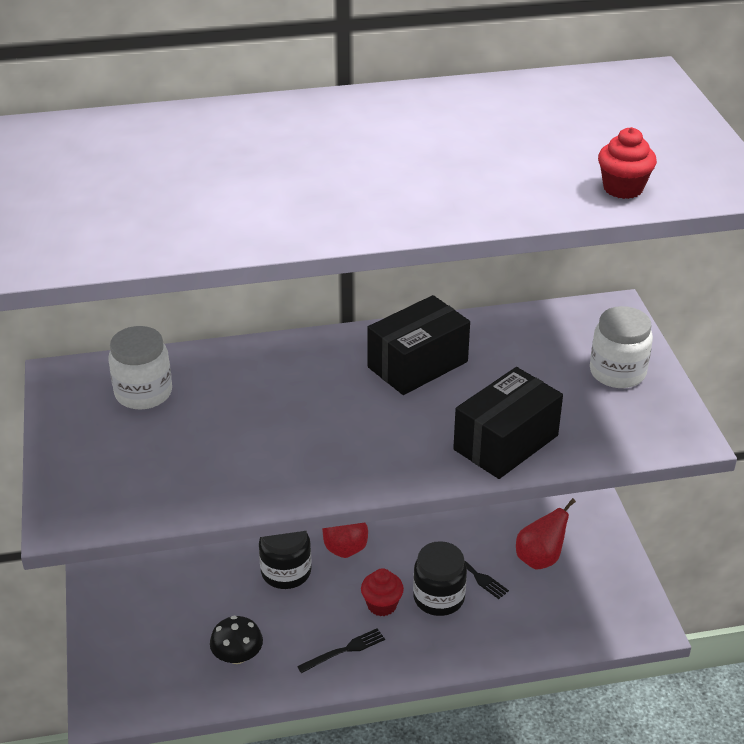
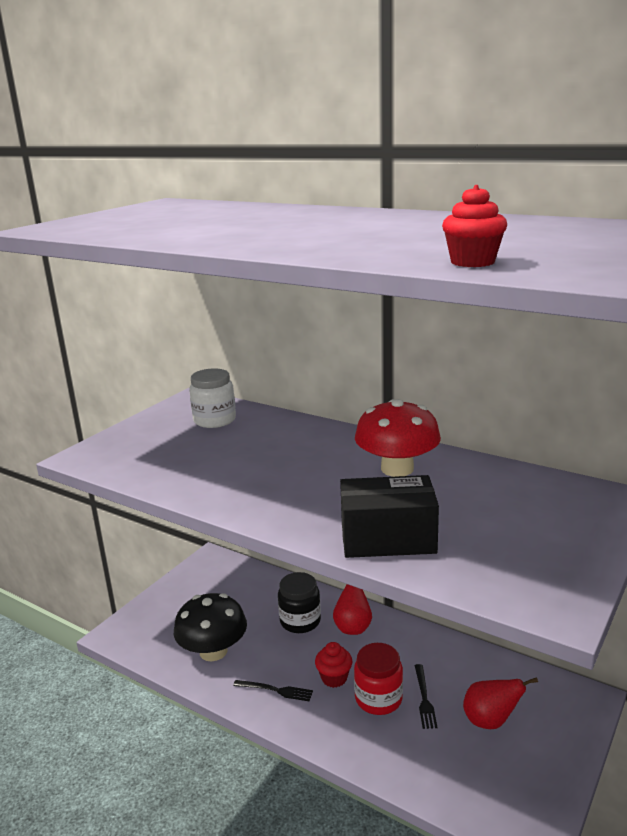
camera: 45 degrees right, 15 degrees down
black mushroom [210,616,263,664] -> black mushroom [174,593,247,661], size x1.71
black box [367,295,470,395] -> red mushroom [355,399,441,477]
black jar [413,541,467,616] -> red jar [354,643,403,715]
white jar [590,306,653,388] -> none

